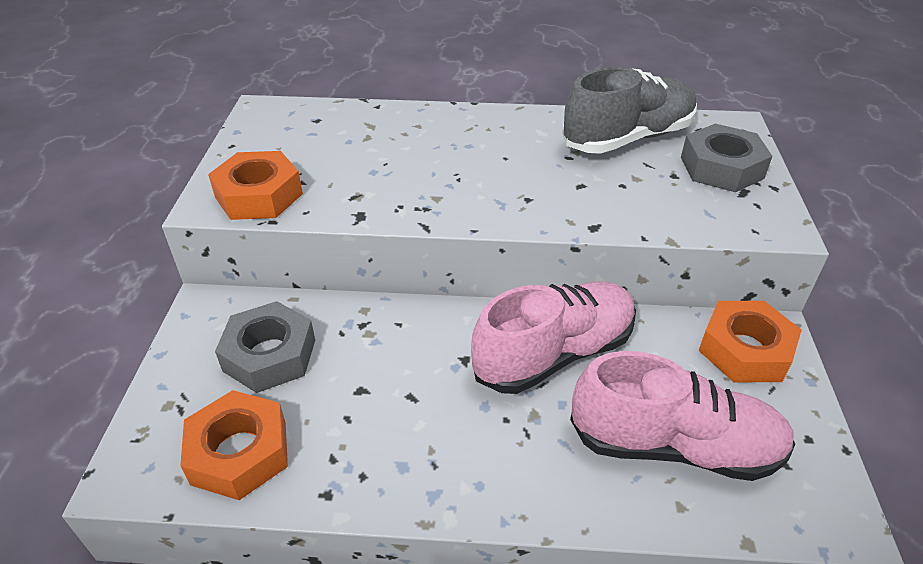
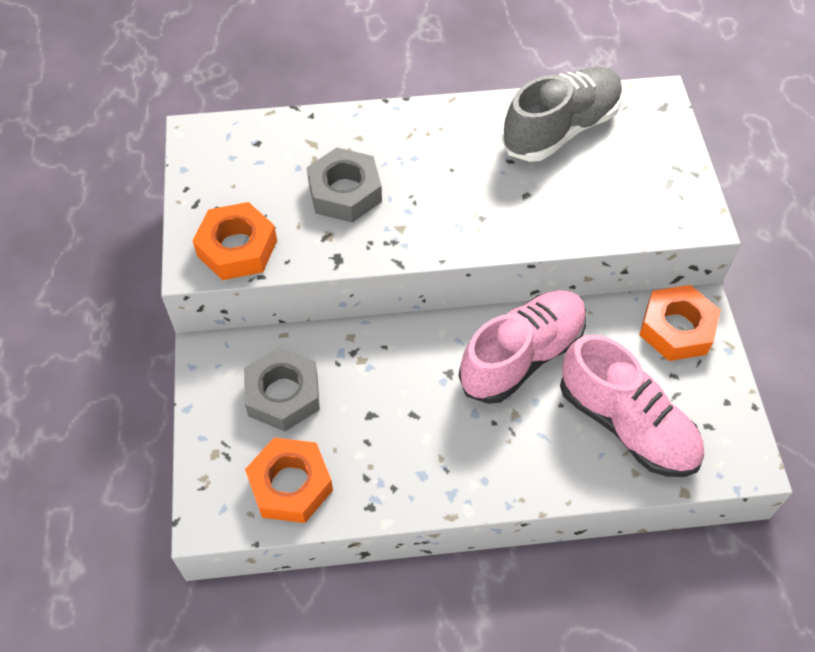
camera: 10 degrees left, 15 degrees up
pink shoe [570,351,795,481] -> pink shoe turned 45 degrees clockwise [560,334,704,477]
grey nut [681,124,773,192] -> grey nut moved to [307,147,382,223]

